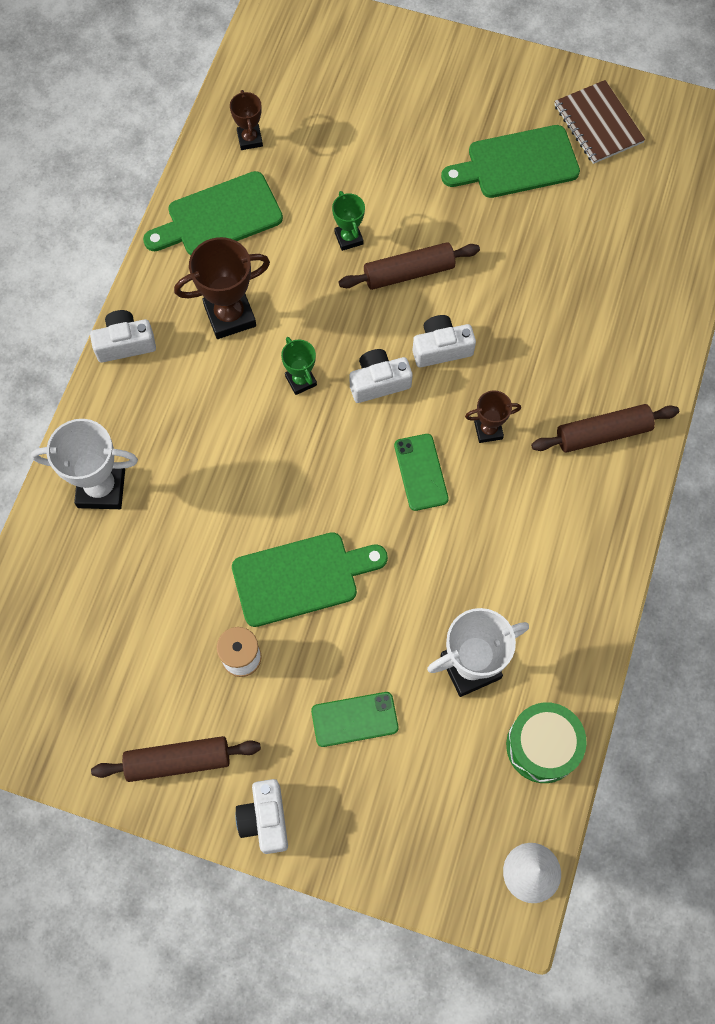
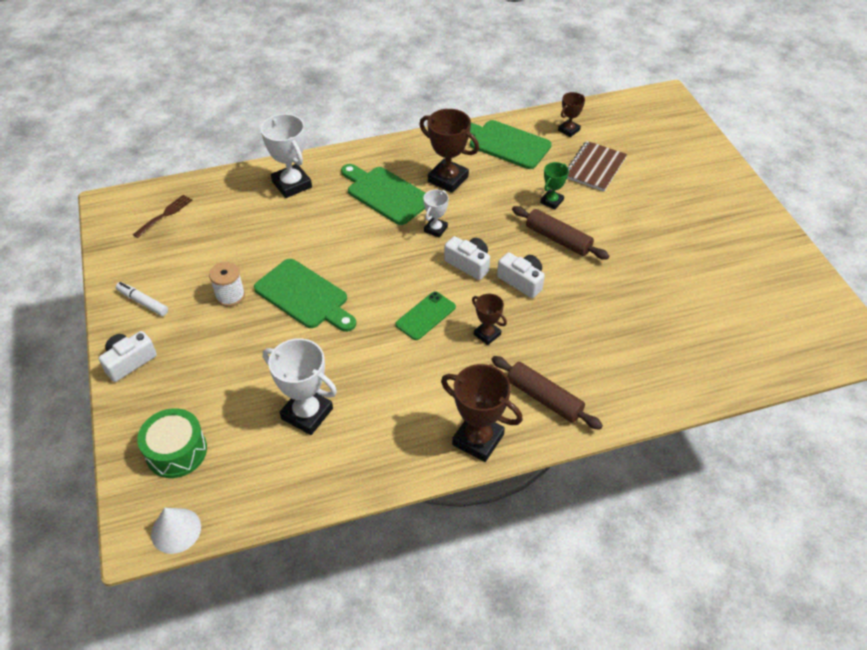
camera: 55 degrees right, 20 degrees down
white camera [90,310,156,363] -> none
brown rolling pin [91,736,261,782] -> white marker [116,282,168,316]
green trophy [281,337,317,395] -> white trophy [423,190,449,238]
green phone [311,692,398,747] -> none
green cutting board [441,125,580,198] -> green cutting board moved to [341,164,425,225]
green drum [506,702,587,783] -> green drum moved to [137,408,207,478]
brown notebook [554,80,645,164] -> brown notebook moved to [567,141,627,191]
none -> brown fork [133,195,192,238]
none -> brown trophy [441,364,523,462]

